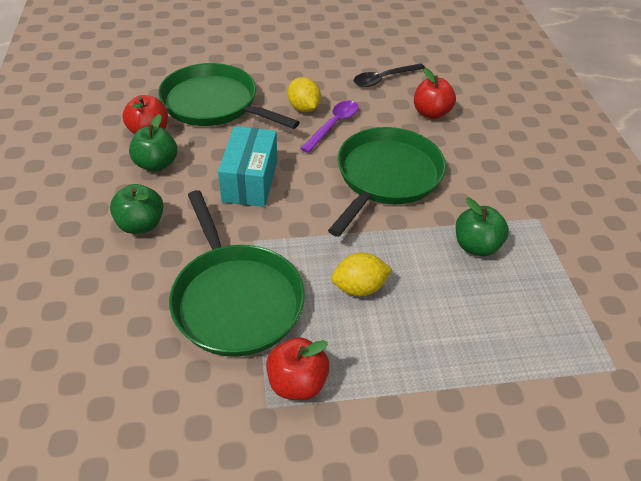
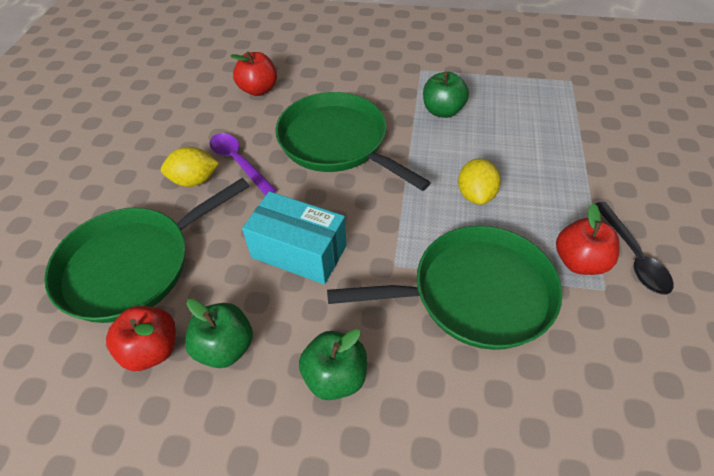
camera: 70 degrees left, 5 degrees up
black spoon [354,63,425,87] -> black spoon moved to [595,202,674,294]

